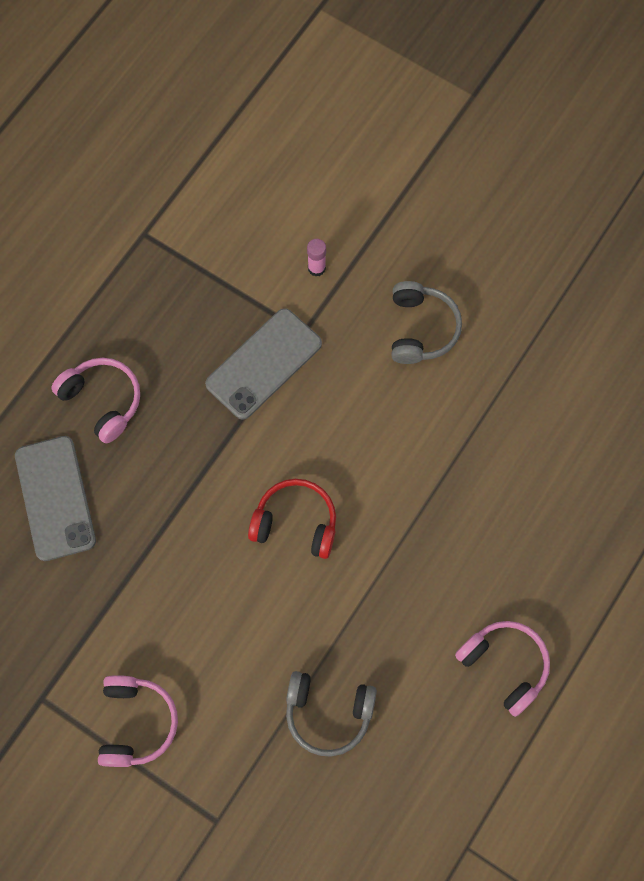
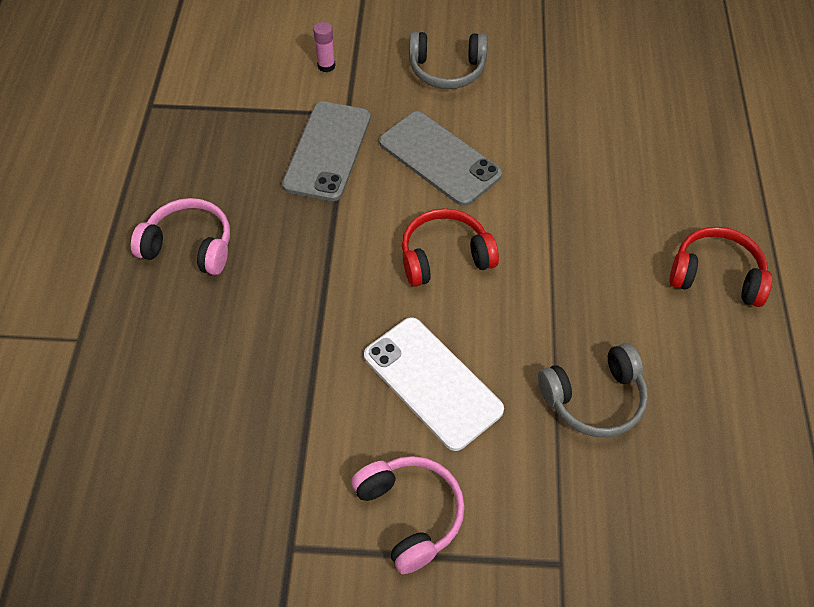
camera: 30 degrees left, 15 degrees down
grey phone [15,436,96,561] -> grey phone moved to [379,111,502,206]
grey headphones [391,281,462,364] -> grey headphones turned 120 degrees clockwise [409,32,488,89]
pink headphones [455,621,550,717] -> red headphones [669,227,772,307]
none -> white phone [364,317,504,451]

